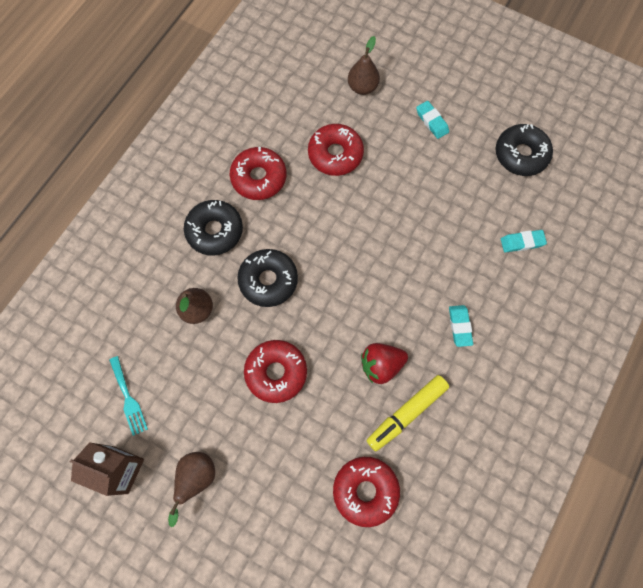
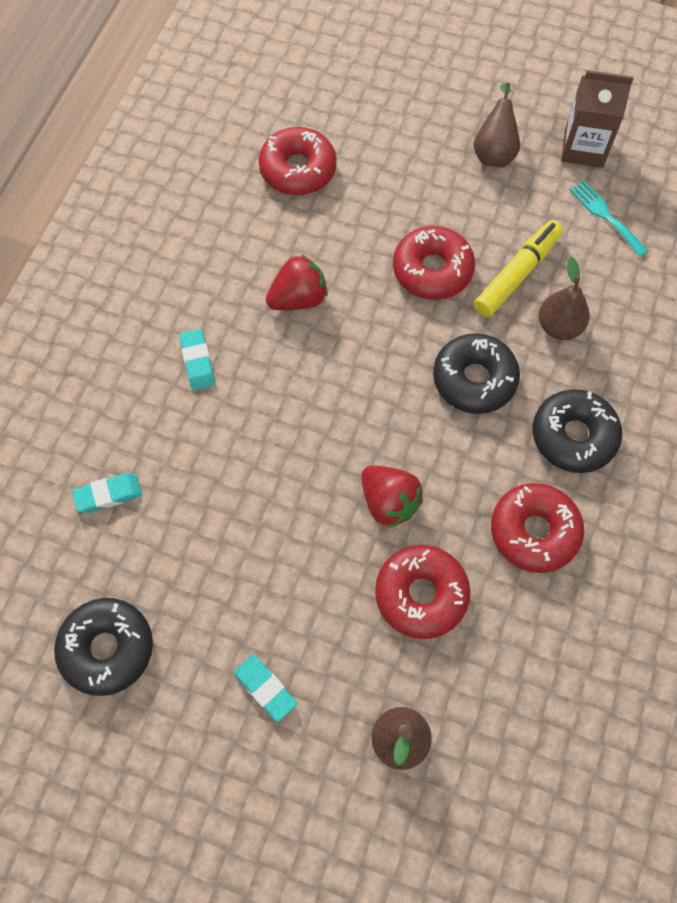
camera: 170 degrees right, 5 degrees down
yellow marker [366,375,449,451] -> yellow marker moved to [474,220,563,317]
none -> red strawberry [361,466,423,528]

